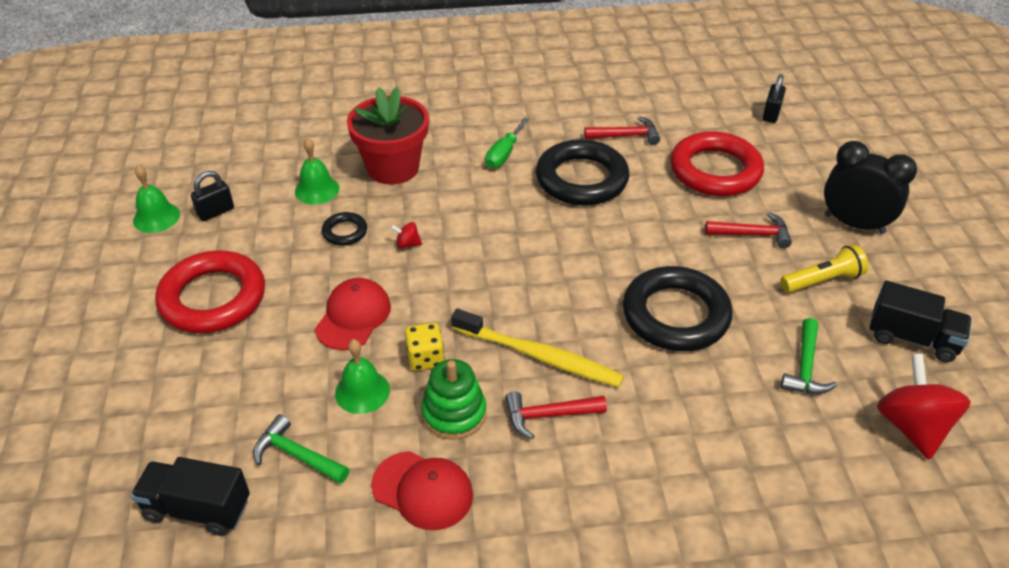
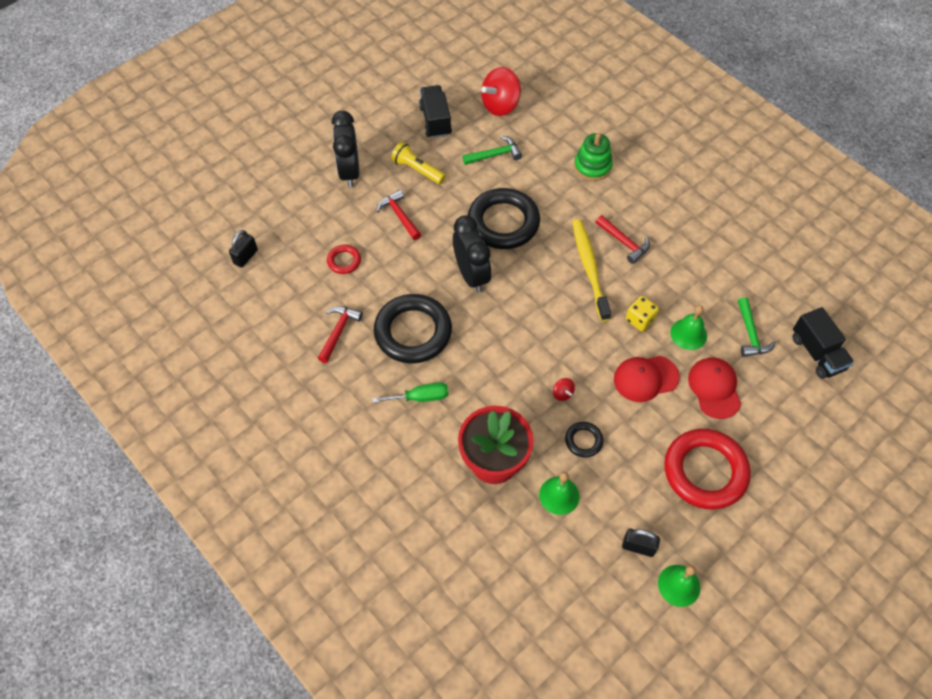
camera: 125 degrees left, 15 degrees up
red cap [371,451,473,530] -> red cap moved to [688,358,741,419]
green stacking toy [421,359,486,440] -> green stacking toy moved to [574,133,613,181]
red hammer [584,116,660,145] -> red hammer turned 60 degrees clockwise [318,306,363,363]
red ring [670,131,764,196] -> red ring [327,245,361,274], size x0.46
black padlock [762,74,786,123] -> black padlock turned 45 degrees counterclockwise [229,230,258,268]
none -> black clock [453,215,491,293]

